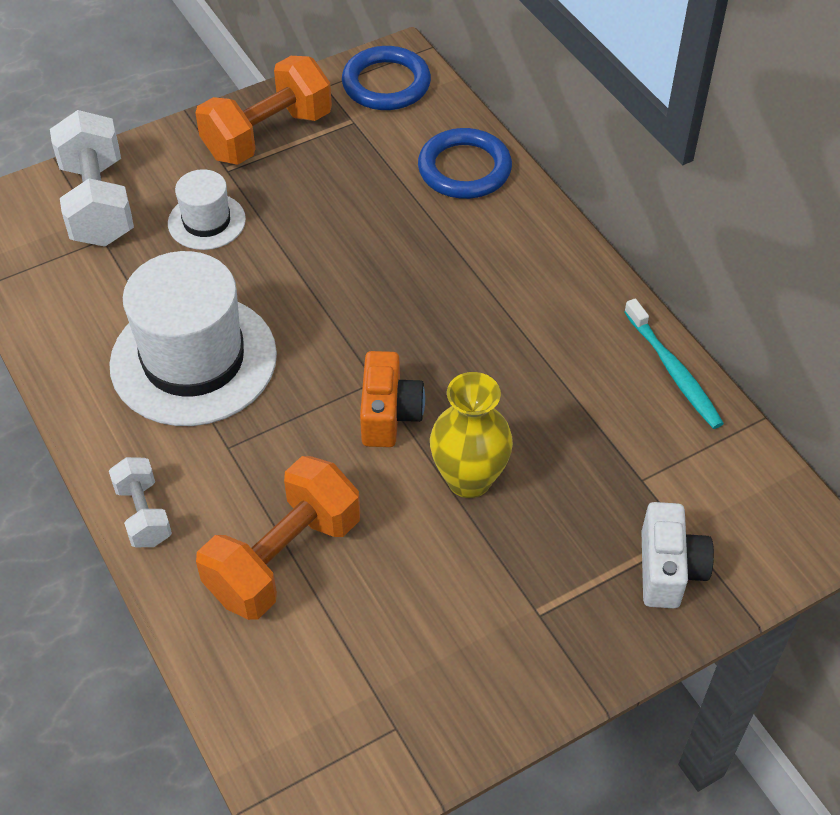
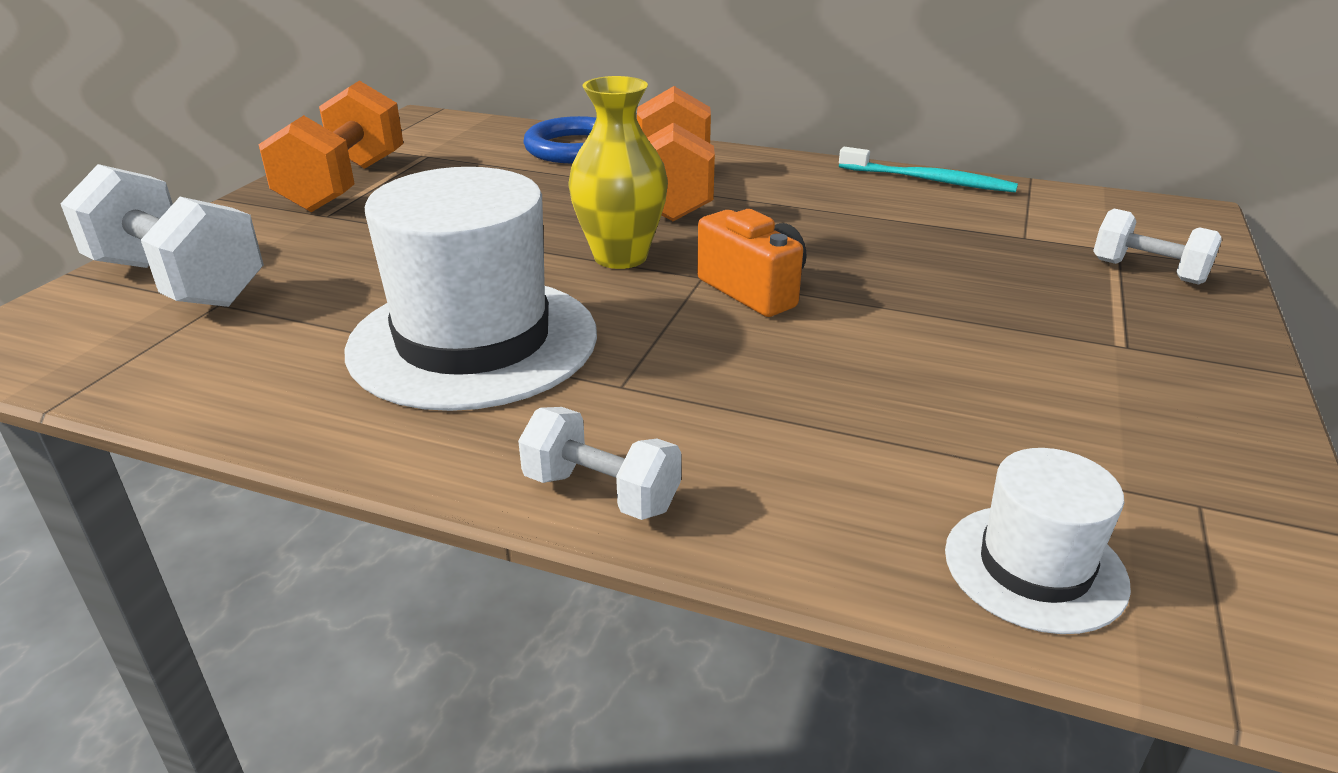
camera: 40 degrees left, 20 degrees down
white hat [168,169,246,250] -> white hat moved to [945,448,1131,634]
orange dumbbell [196,456,360,620] -> orange dumbbell moved to [637,86,715,221]
blue ring [342,46,431,110] -> none
yellow vase [430,372,513,498] -> yellow vase moved to [568,76,668,269]
white camera [641,502,714,608] -> white dumbbell [1093,208,1221,285]

